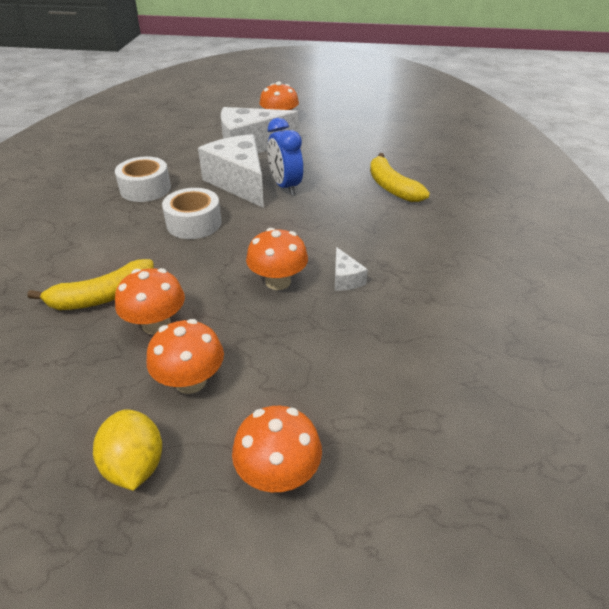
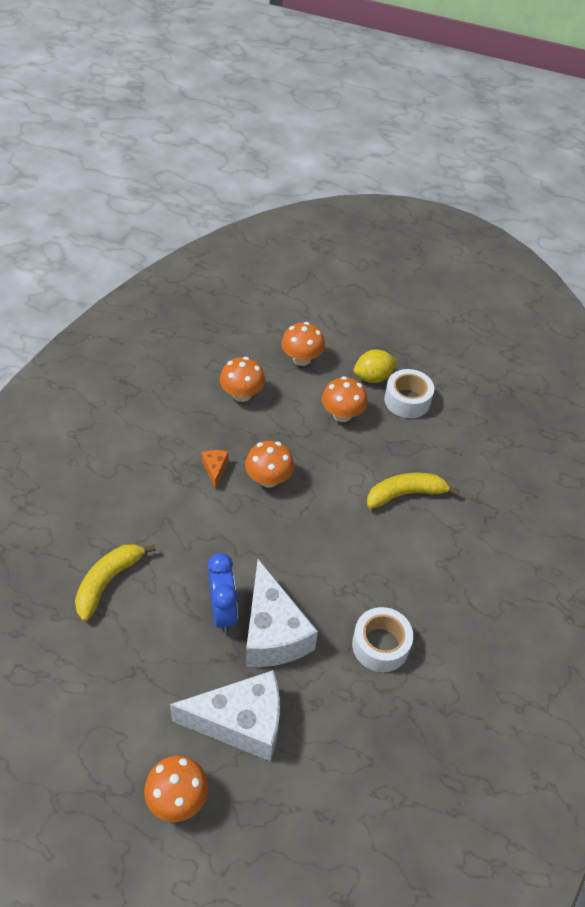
camera: 170 degrees left, 10 degrees up
yellow lemon [93,410,162,491] -> yellow lemon turned 75 degrees clockwise [354,350,398,383]
orange mushroom [115,268,185,335] -> orange mushroom moved to [220,357,265,402]
white tape [162,188,222,239] -> white tape moved to [384,369,434,418]
white cheese [335,247,368,291] -> orange cheese [202,450,229,489]
yellow banana [370,153,430,202] -> yellow banana turned 135 degrees counterclockwise [75,544,156,621]

